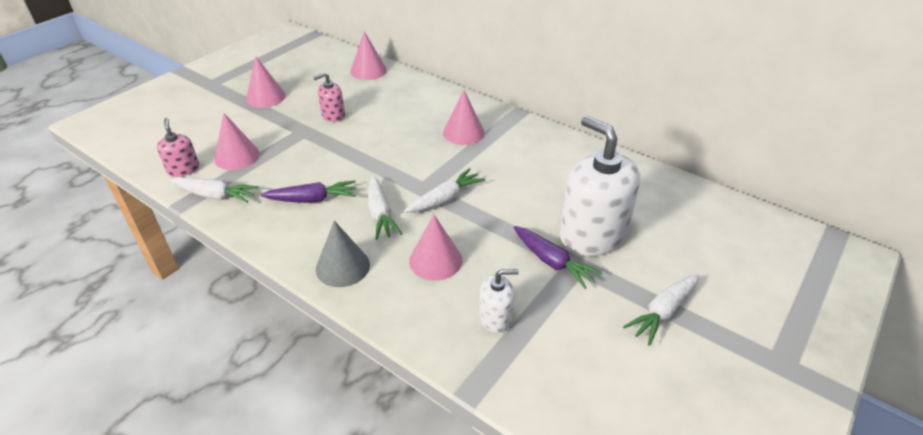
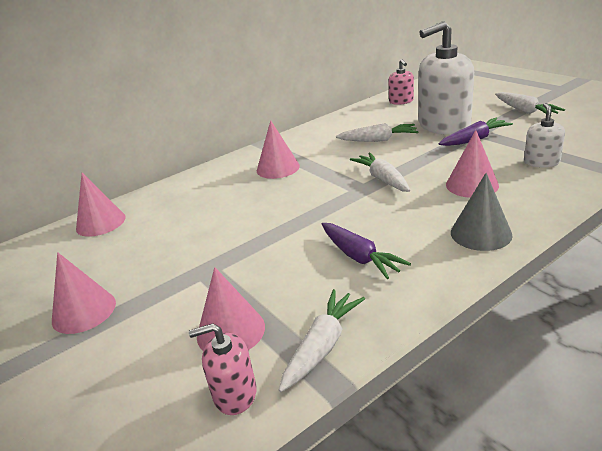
camera: 70 degrees left, 10 degrees down
purple carrot [261,180,356,203] -> purple carrot turned 135 degrees clockwise [322,223,411,279]
pink soap dispenser [313,72,345,122] -> pink soap dispenser moved to [389,59,414,105]
white carrot [368,176,402,240] -> white carrot moved to [336,123,418,142]

